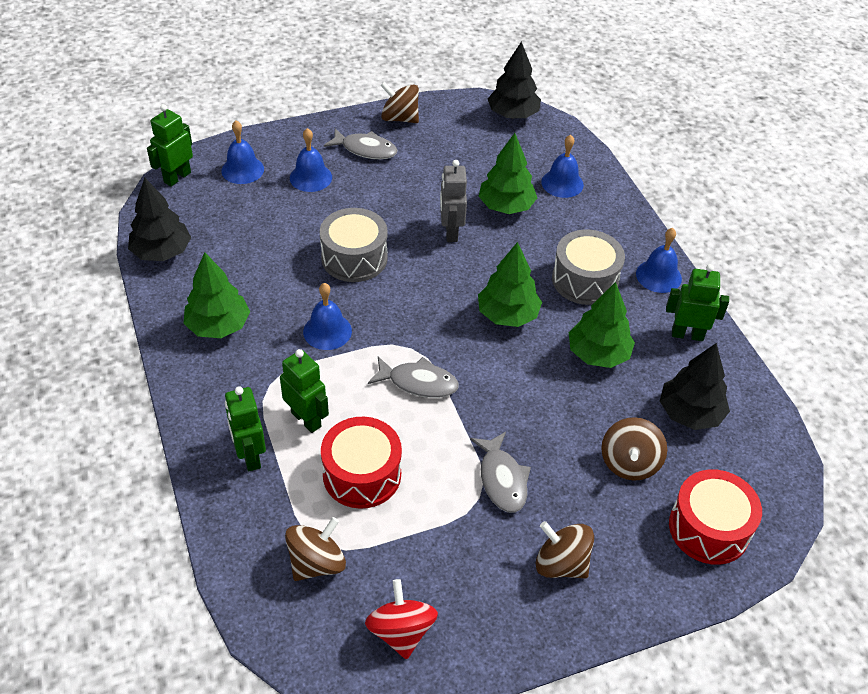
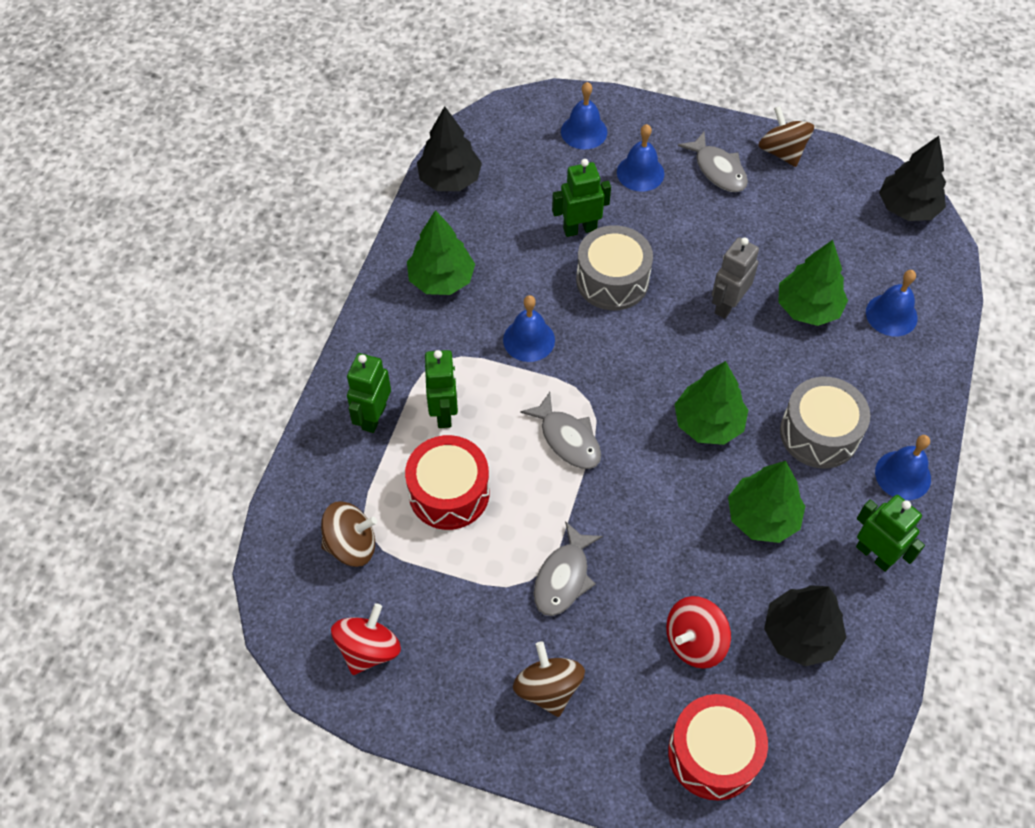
camera: 40 degrees right, 10 degrees up
green robot [147,104,193,187] -> green robot moved to [552,159,611,237]
brown spinning top [601,417,667,481] -> red spinning top [666,596,731,669]

